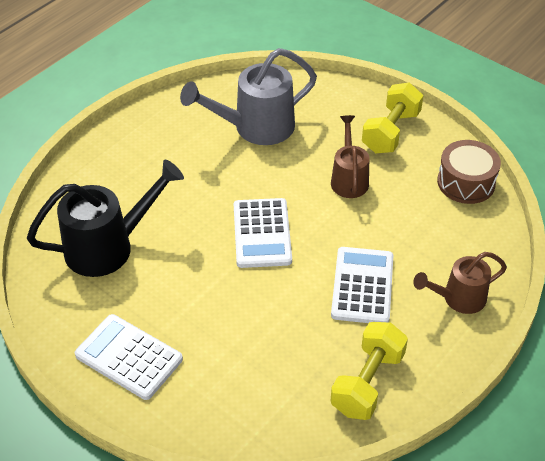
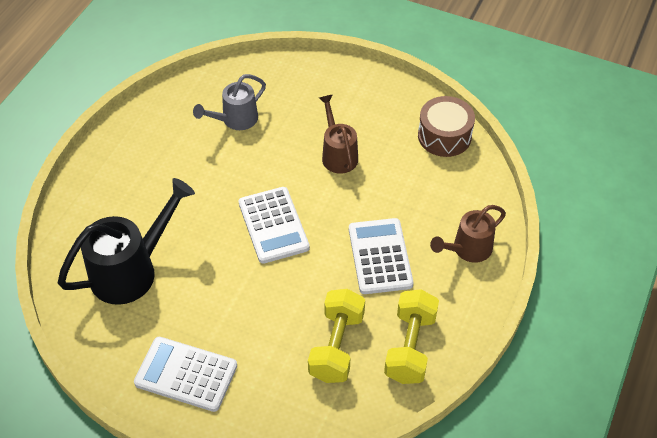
camera: 15 degrees left, 5 degrees up
grey watering can [180,48,317,145] -> grey watering can [193,74,266,130], size x0.61
yellow dumbbell [362,83,424,153] -> yellow dumbbell moved to [308,289,365,383]

